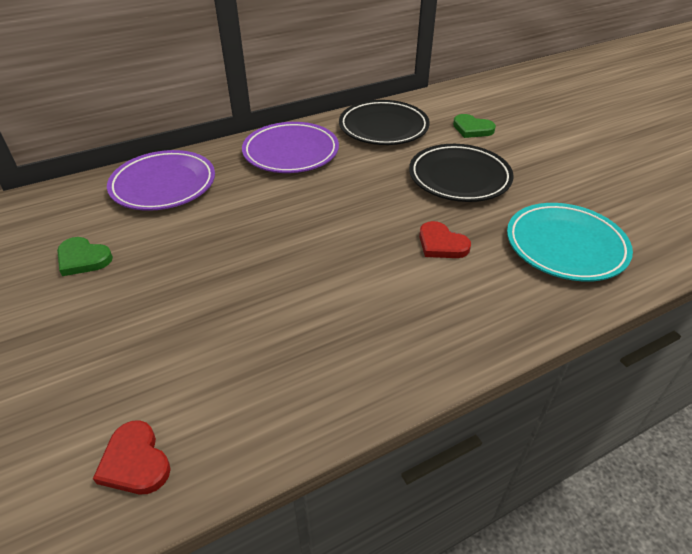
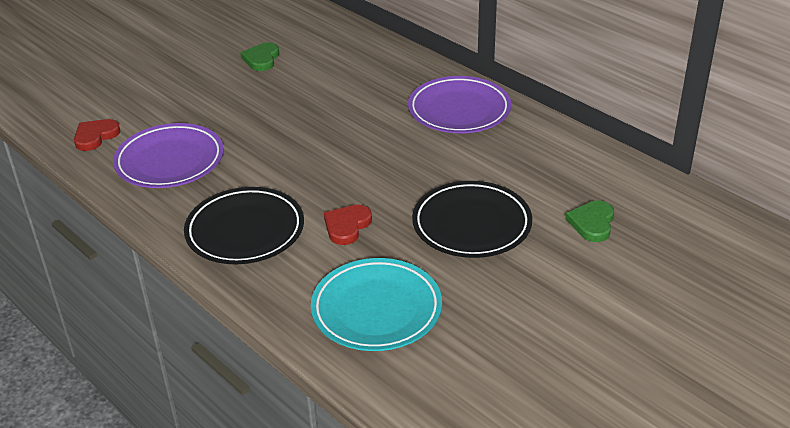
camera: 75 degrees right, 5 degrees down
purple plate [107,150,215,211] -> purple plate moved to [113,123,224,188]
black plate [339,100,430,145] -> black plate moved to [184,187,304,264]

